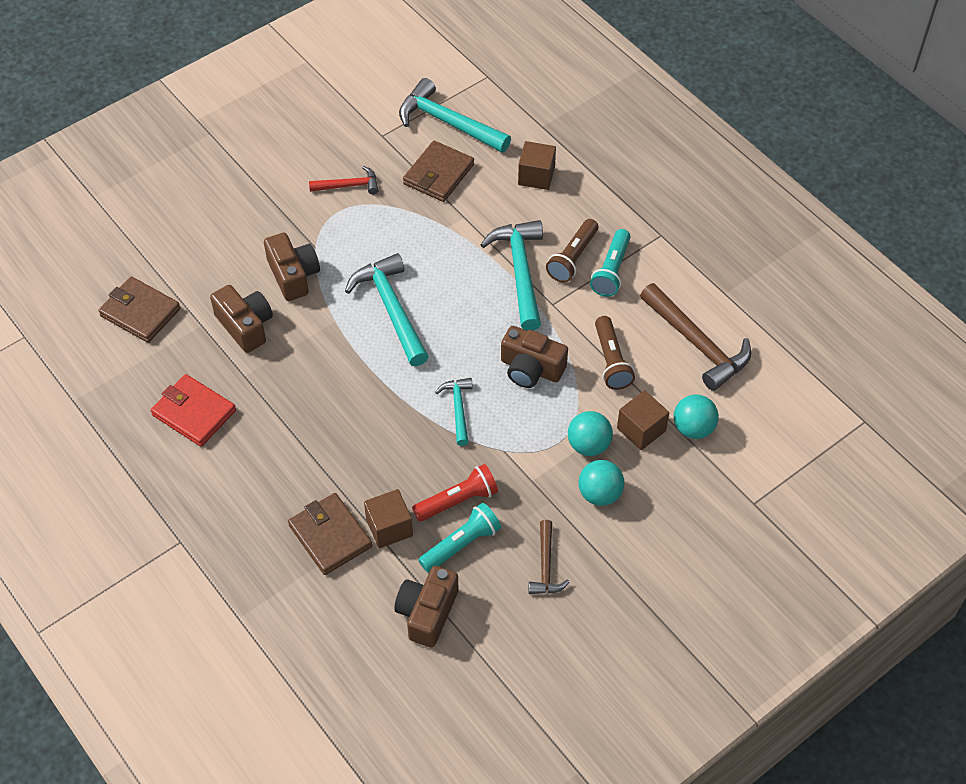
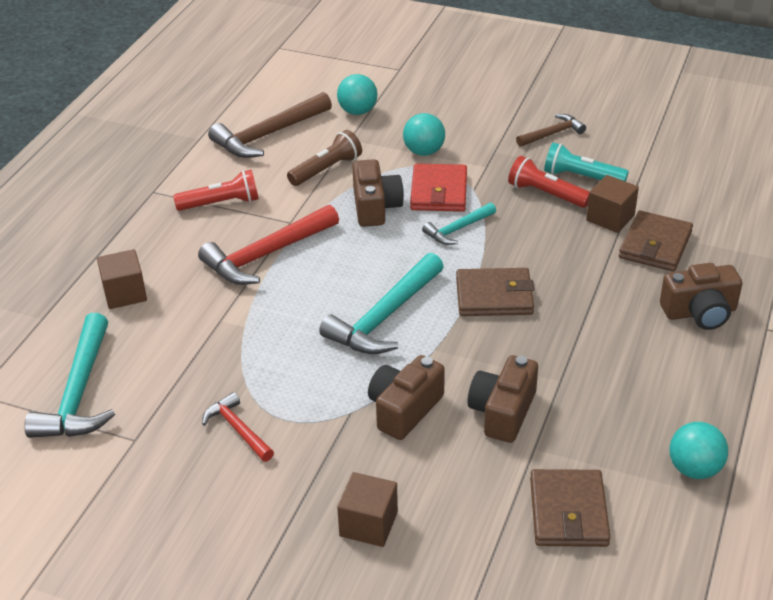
camera: 120 degrees left, 15 degrees down
red wallet [151,374,236,447] -> red wallet moved to [410,163,467,212]
brown camera [394,566,459,648] -> brown camera moved to [660,263,742,330]
brown wallet [403,141,474,202] -> brown wallet moved to [456,268,534,316]
turquoise hammer [480,220,543,331] -> red hammer [198,205,339,285]
brown flashlight [546,219,598,283] -> none
turquoise ball [578,460,625,506] -> turquoise ball moved to [669,422,728,479]
turquoise flashlight [590,229,630,297] -> red flashlight [173,170,259,211]
brown cube [617,390,669,450] -> brown cube moved to [337,472,398,547]
brown hammer [640,283,751,391] -> brown hammer turned 150 degrees counterclockwise [208,92,332,158]

